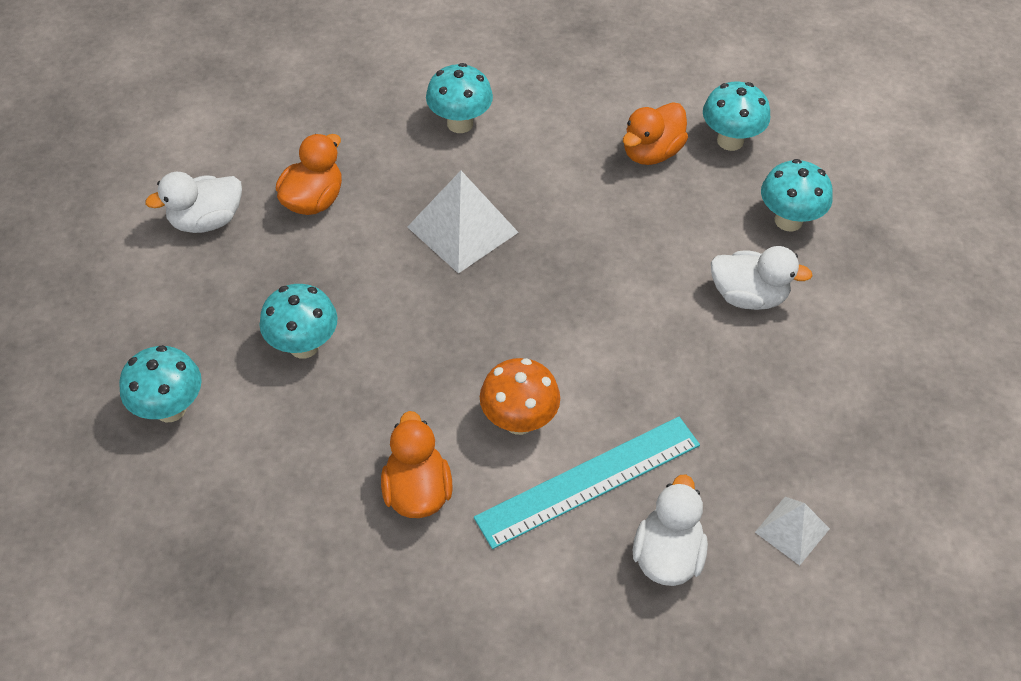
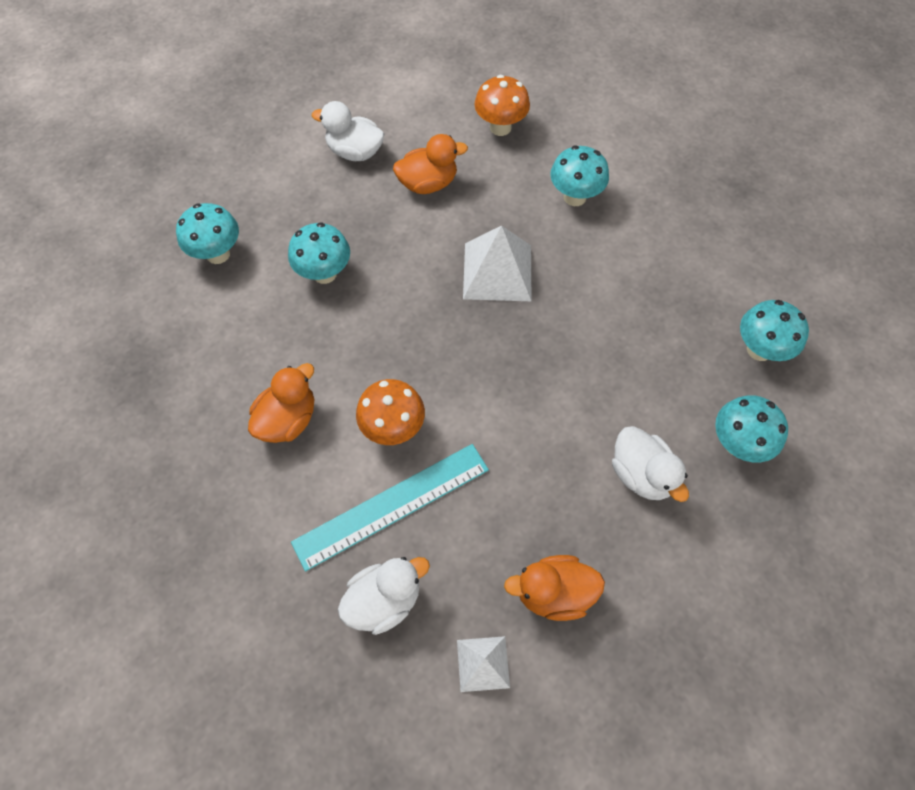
camera: 45 degrees right, 10 degrees up
turquoise ruler [474,417,700,549] -> turquoise ruler turned 45 degrees counterclockwise [291,444,489,571]
orange duck [623,102,688,165] -> orange duck moved to [504,555,605,621]
none -> orange mushroom [475,75,530,136]

